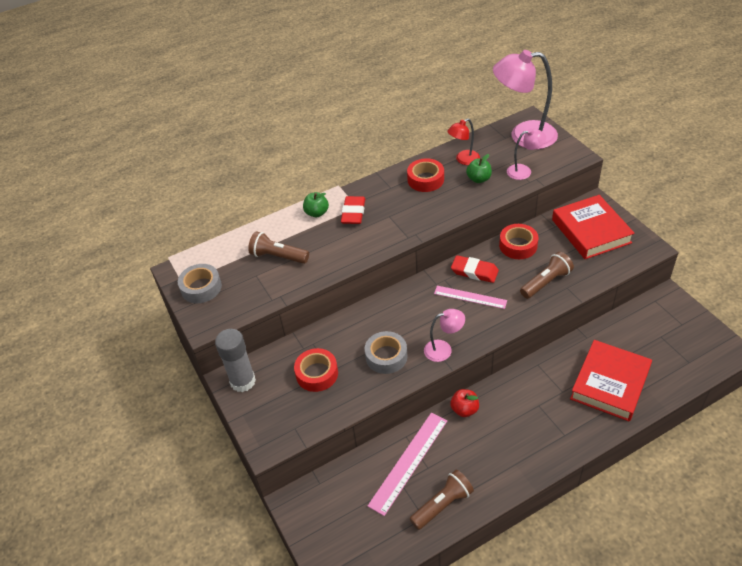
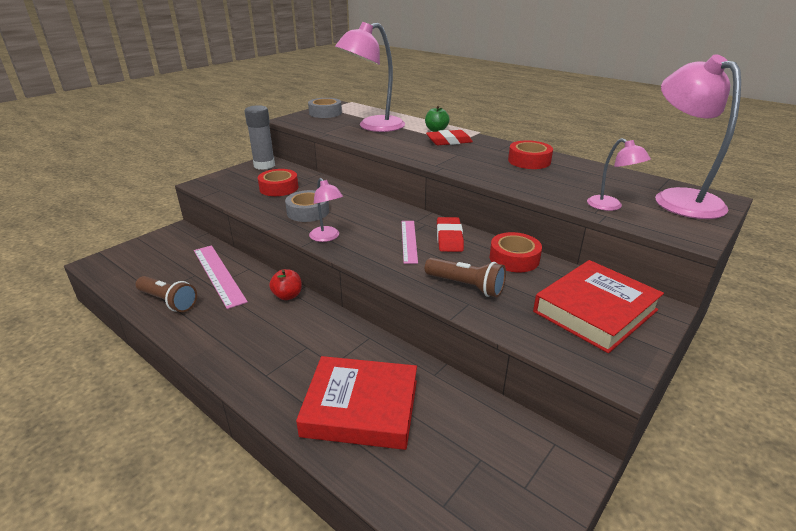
camera: 65 degrees right, 15 degrees down
brown flashlight [248,231,309,264] -> pink lamp [335,22,405,132]
pink ruler [368,412,447,516] -> pink ruler turned 45 degrees clockwise [194,245,248,309]
red lamp [447,118,480,165] -> none
green apple [466,154,492,183] -> none

